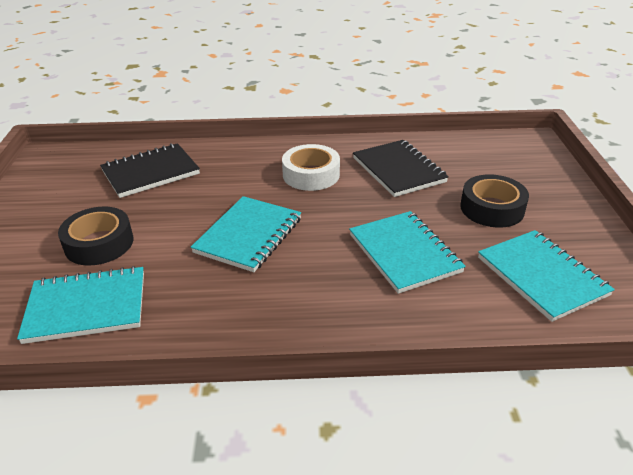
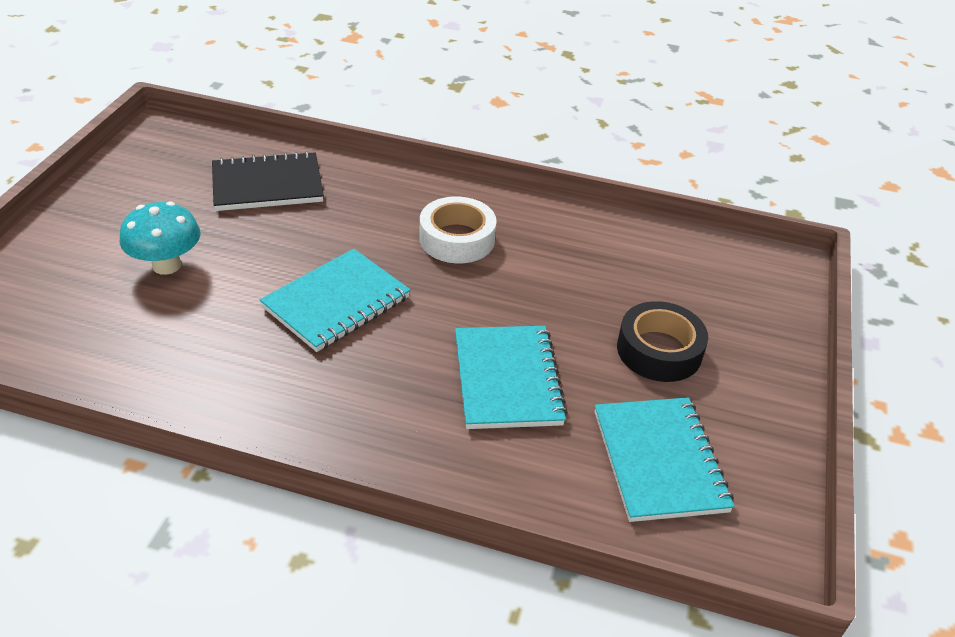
camera: 15 degrees right, 5 degrees up
turquoise notebook [17,266,144,344] -> none
black tape [58,206,133,266] -> turquoise mushroom [119,202,201,275]
black notebook [353,140,449,197] -> none

